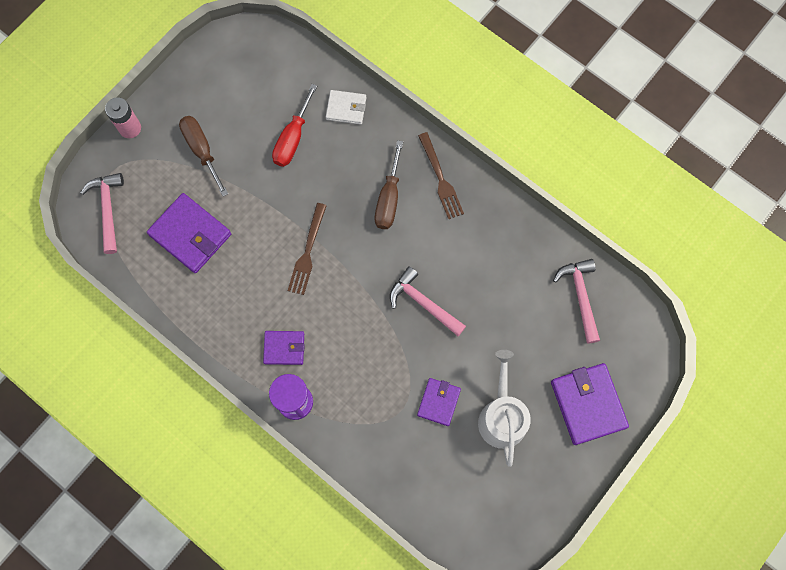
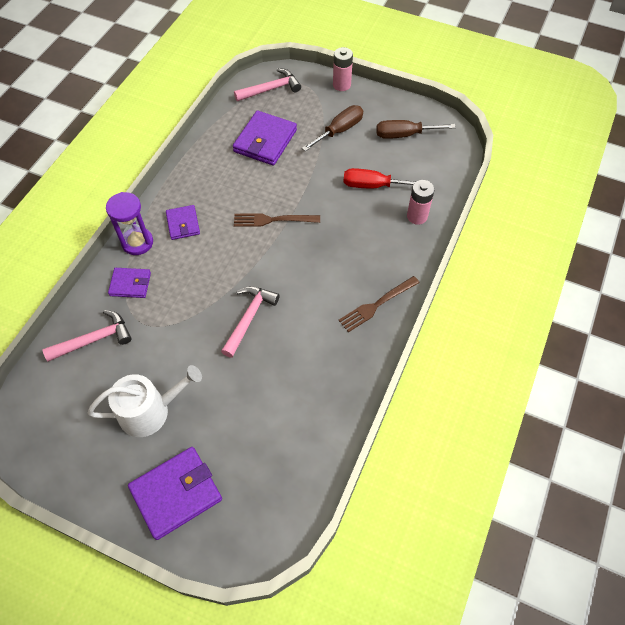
camera: 75 degrees right, 15 degrees down
white wallet [326,90,366,125] -> pink battery [407,180,435,225]
brown screwdriver [375,140,403,229] -> brown screwdriver moved to [376,120,456,139]
purple wallet [417,378,461,426] -> purple wallet moved to [108,268,151,298]
pink hammer [553,259,600,344] -> pink hammer moved to [43,310,132,361]

